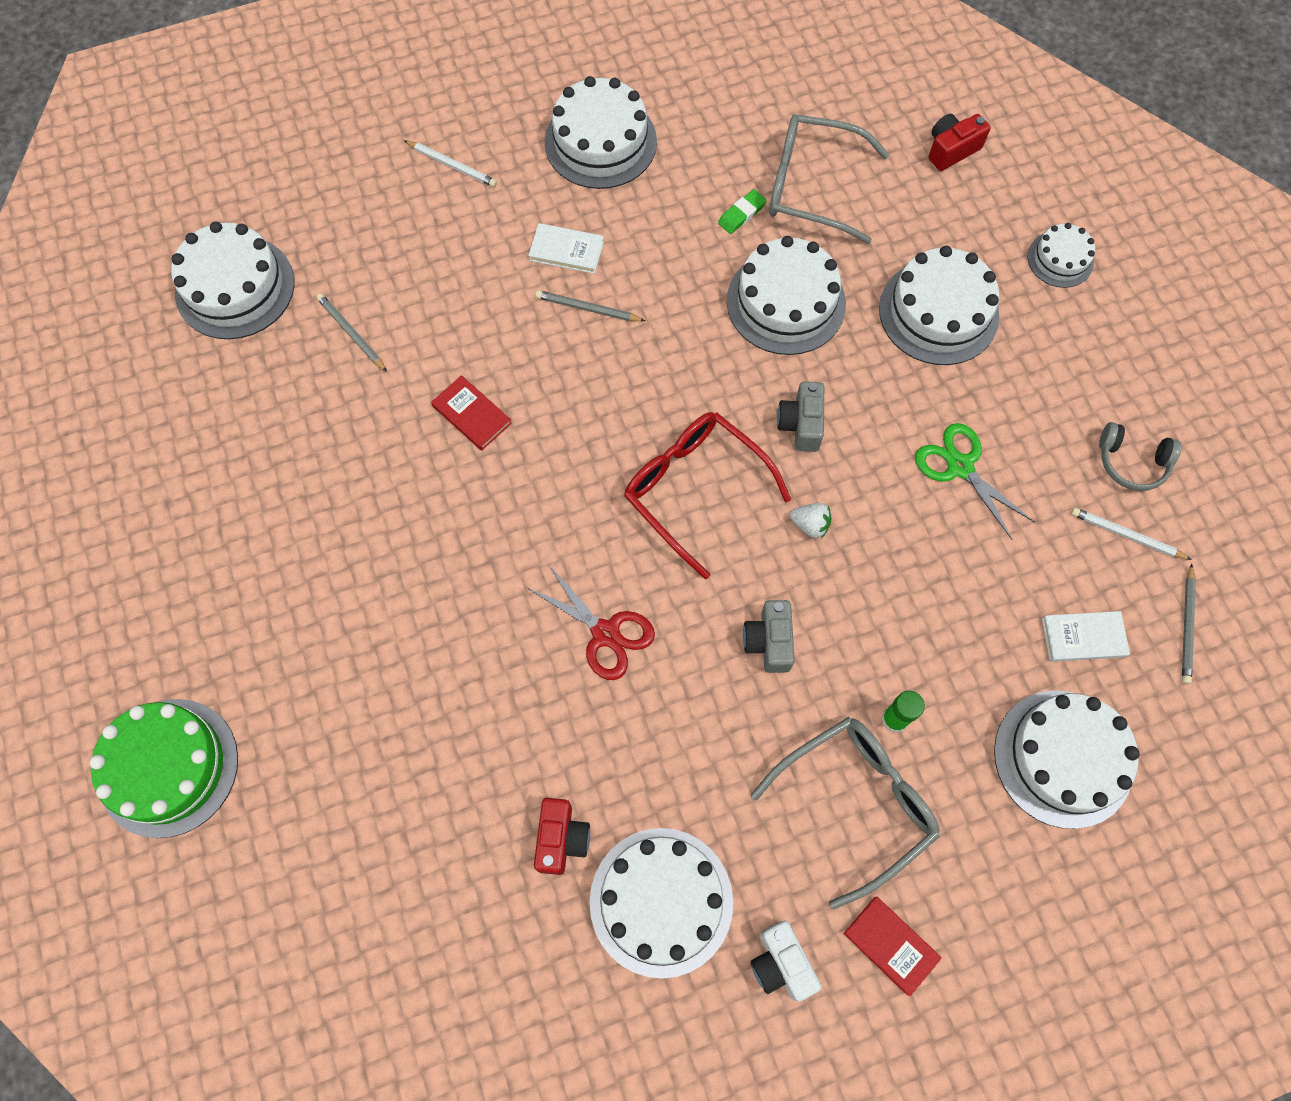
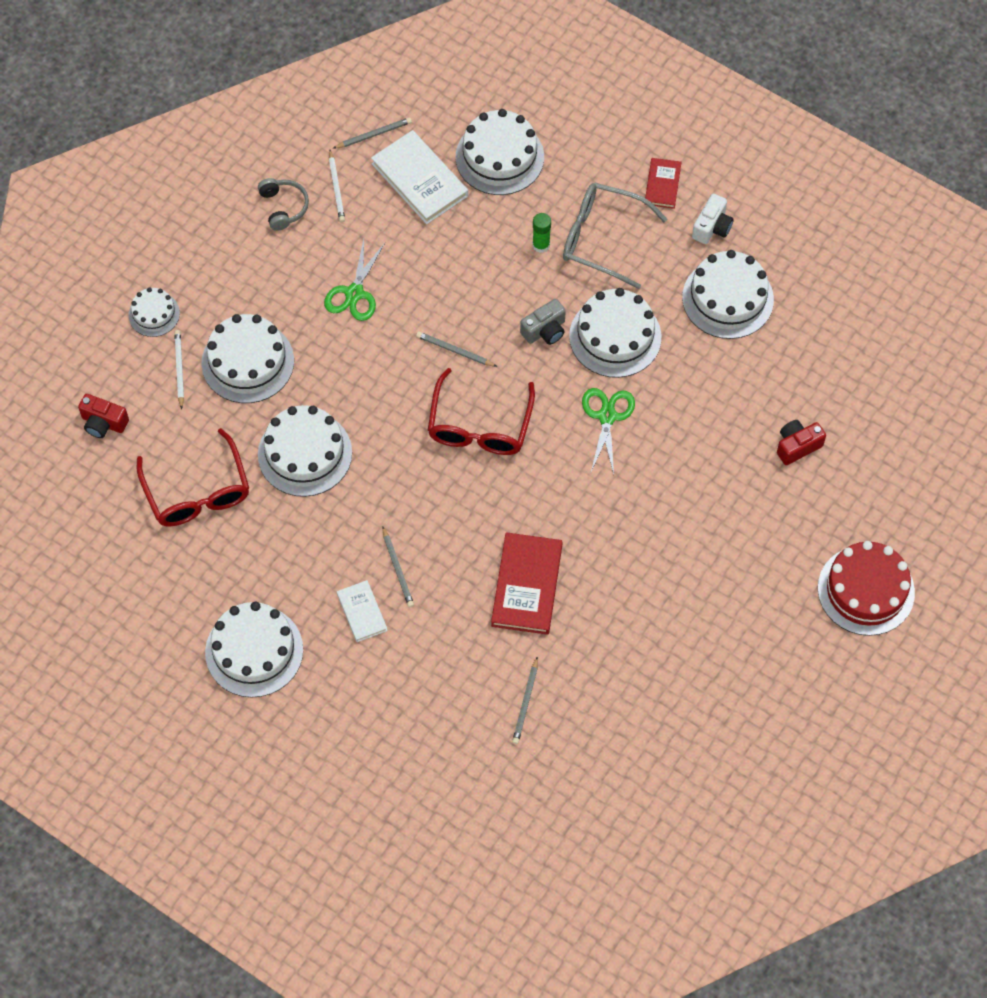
camera: 125 degrees left, 5 degrees down
green cake [90,699,238,838] -> red cake [818,541,915,636]
white cake [171,221,295,339] -> white cake moved to [569,288,661,378]
white pencil [404,140,497,187] -> white pencil moved to [174,330,184,409]
red book [431,375,512,451] -> red book [491,532,563,635], size x1.75
red scissors [526,564,655,680] -> green scissors [582,388,635,474]
red camera [534,798,590,875] -> red camera moved to [777,420,826,465]
green eraser [718,189,767,234] -> none
grey glasses [769,114,889,244] -> red glasses [137,428,249,526]
grey camera [777,381,824,452] -> none
white strawberry [790,503,831,538] -> grey pencil [416,331,497,367]
white book [1042,611,1130,662] -> white book [371,130,468,224], size x1.75

